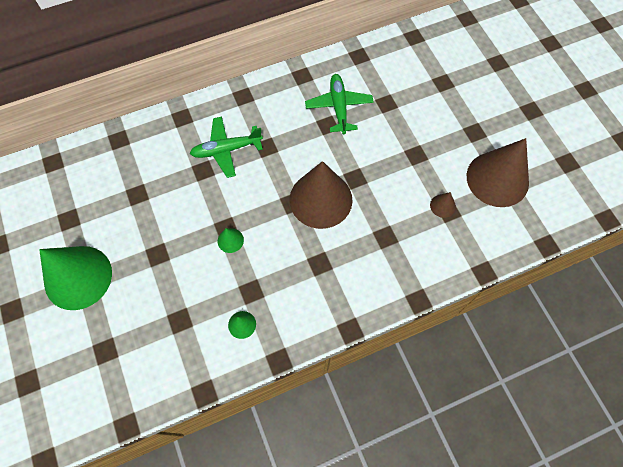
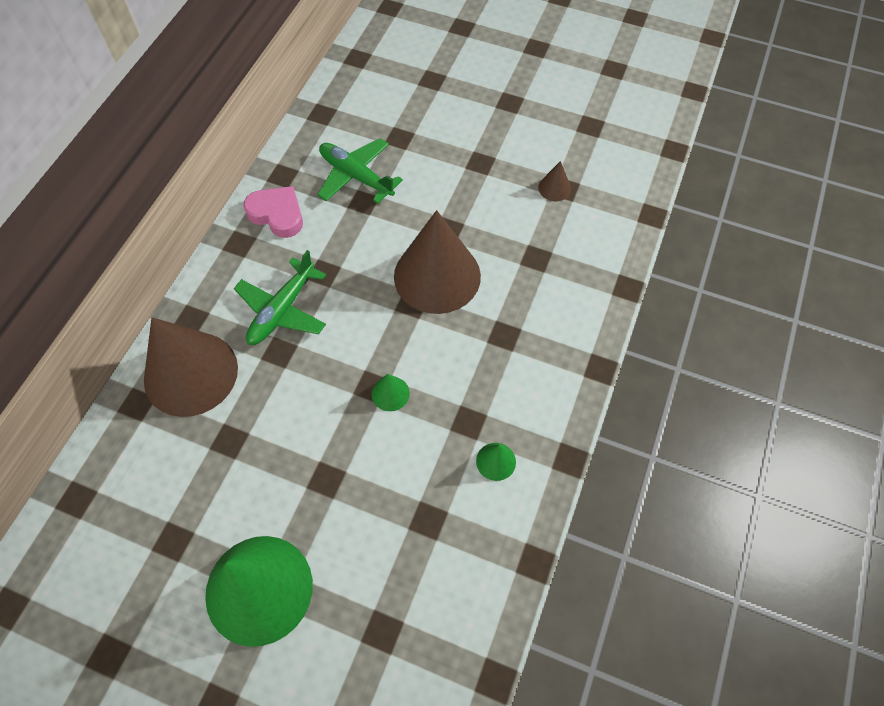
camera: 45 degrees left, 5 degrees down
brown cone [467,138,529,207] -> brown cone moved to [144,317,238,417]
none -> pink heart [243,186,303,238]

